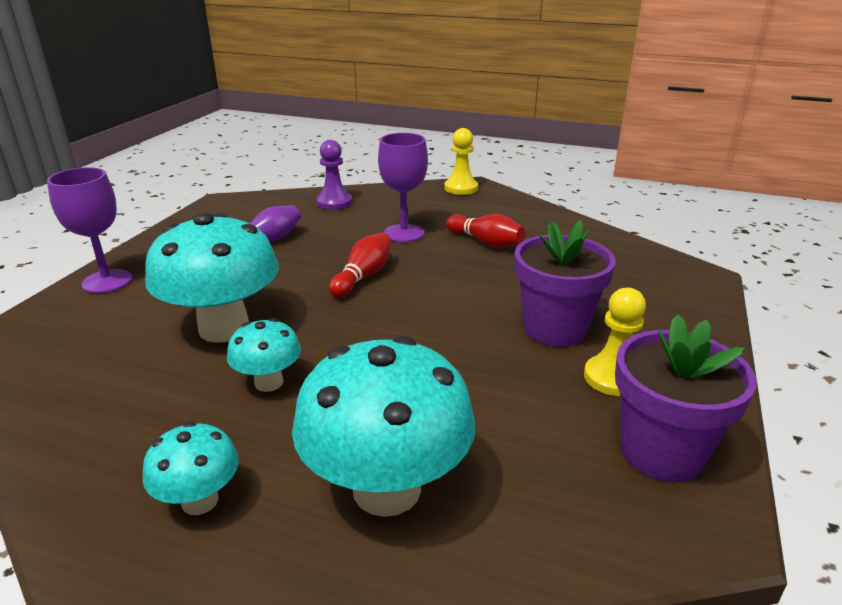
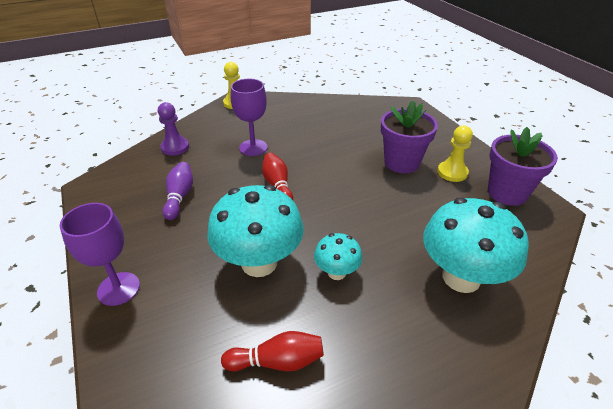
camera: 45 degrees left, 10 degrees up
turquoise mushroom [143,422,239,515] -> none
red bowling pin [446,214,525,248] -> red bowling pin moved to [221,331,324,371]

